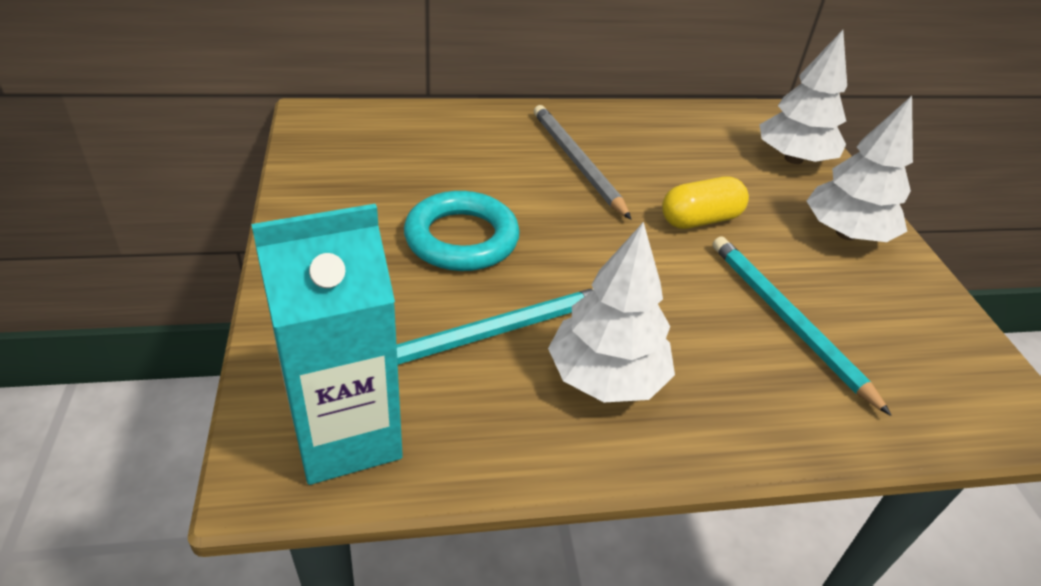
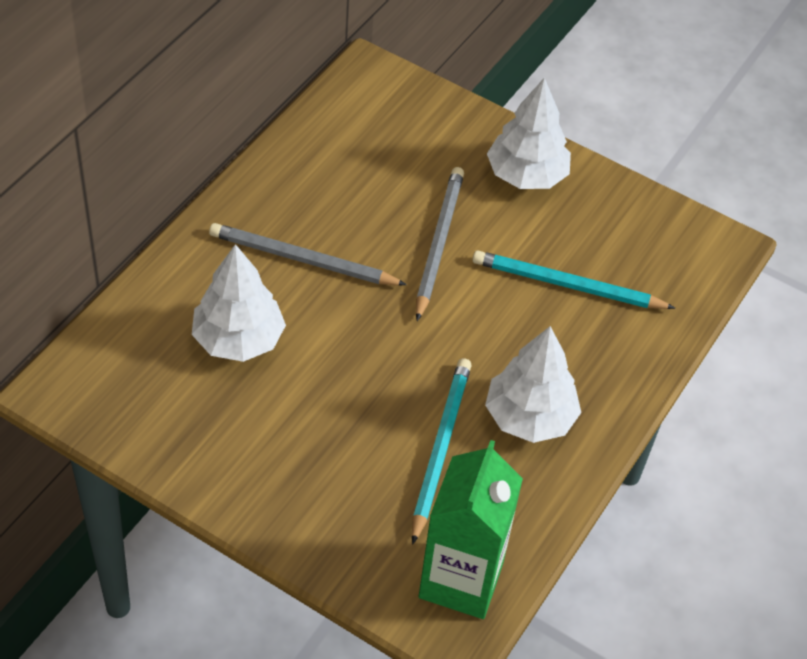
camera: 50 degrees left, 10 degrees up
turquoise carton [251,204,403,485] -> green carton [419,440,523,619]
turquoise ring [404,191,520,271] -> none
yellow capsule [662,177,749,229] -> grey pencil [416,167,464,321]
white tree [759,30,847,164] -> white tree moved to [192,244,286,362]

